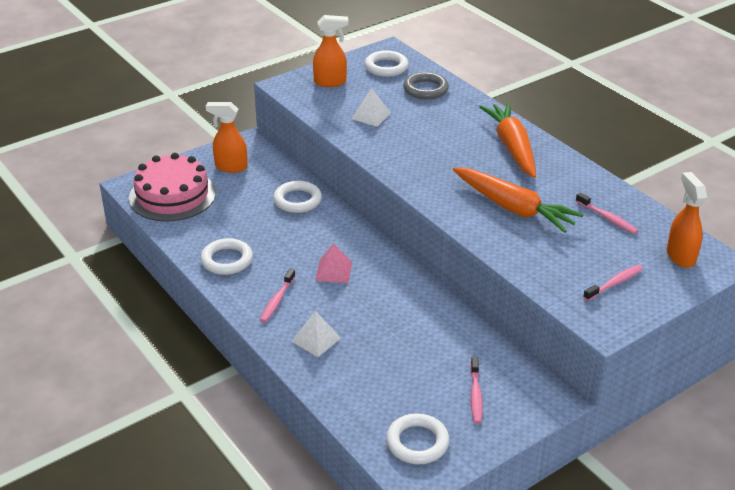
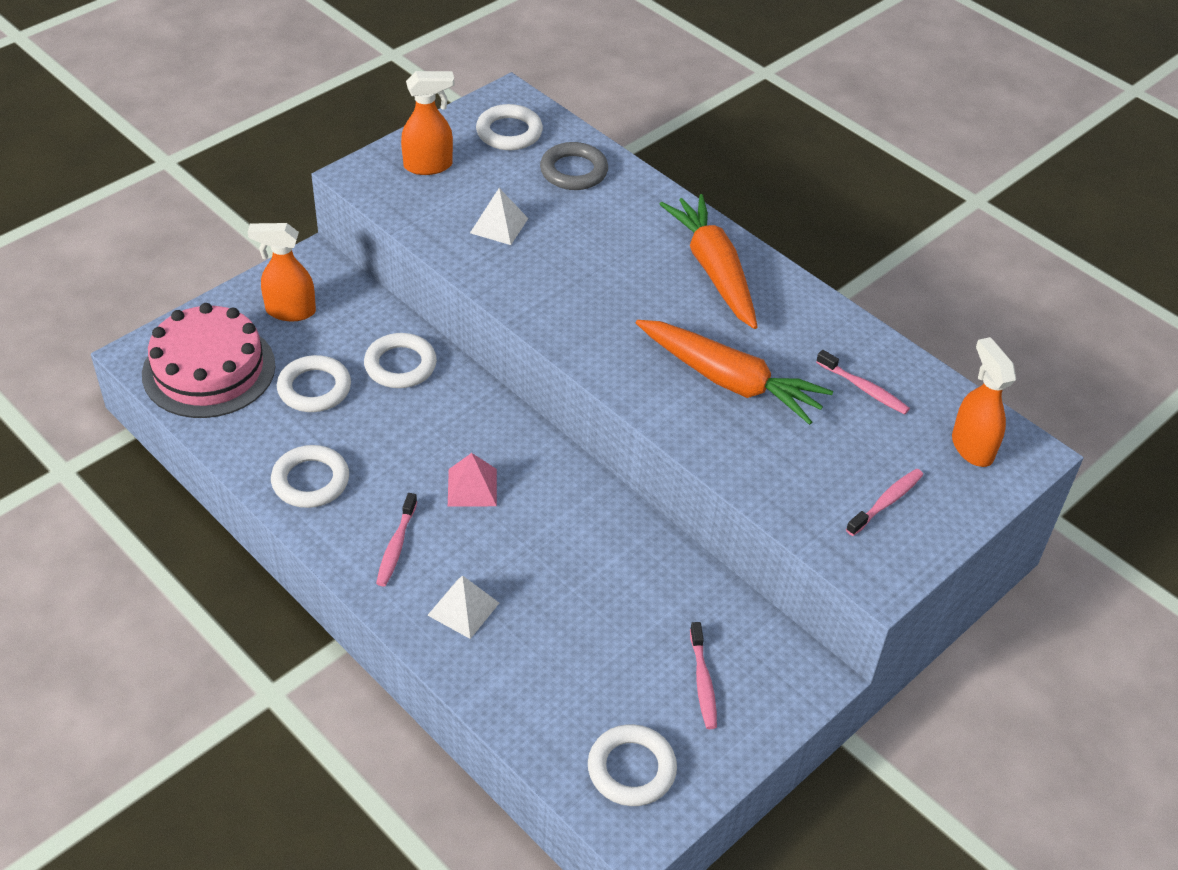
camera: 10 degrees left, 10 degrees up
none -> white ring [277,355,351,412]

